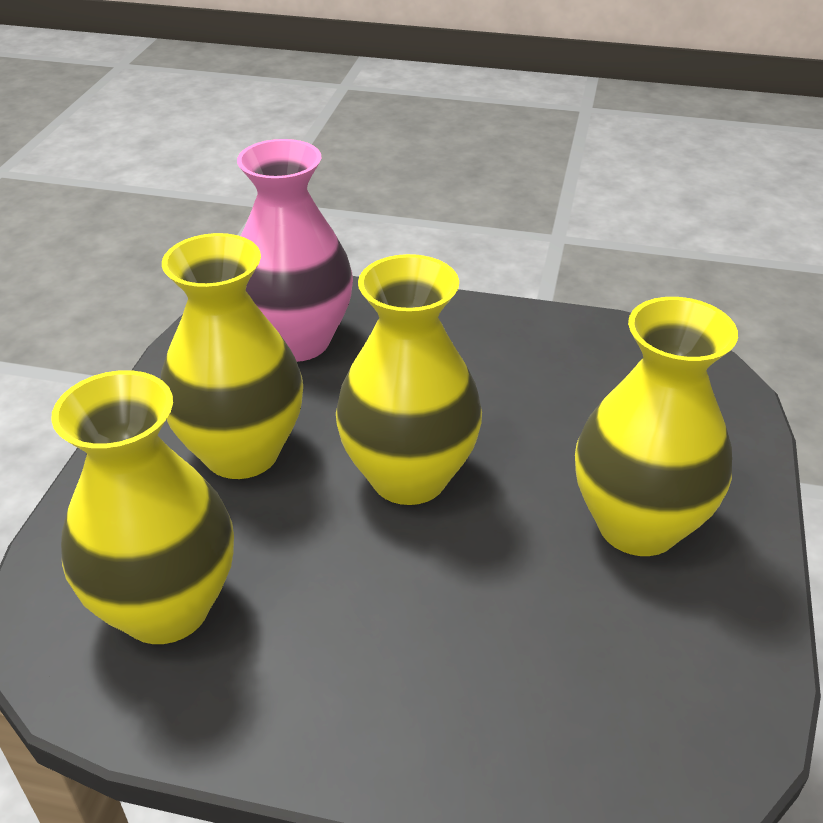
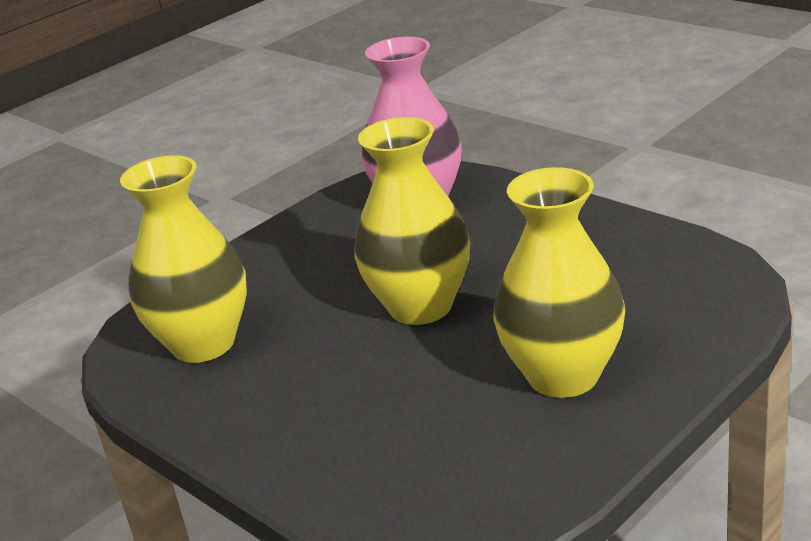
camera: 35 degrees right, 10 degrees down
yellow vase [161,233,303,479] -> none

